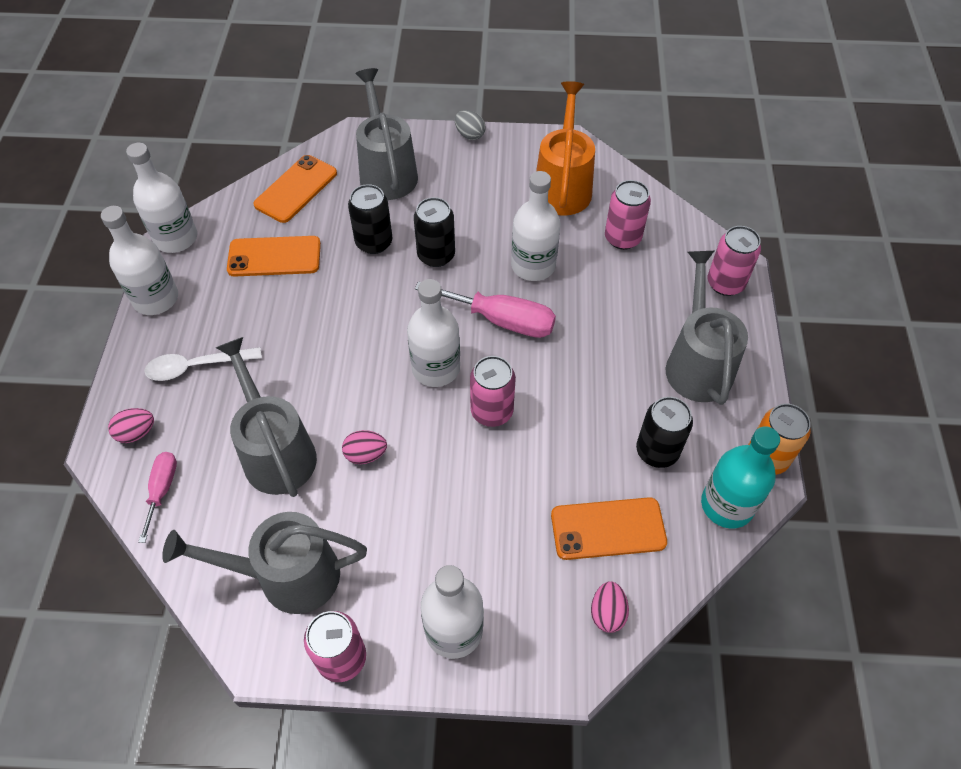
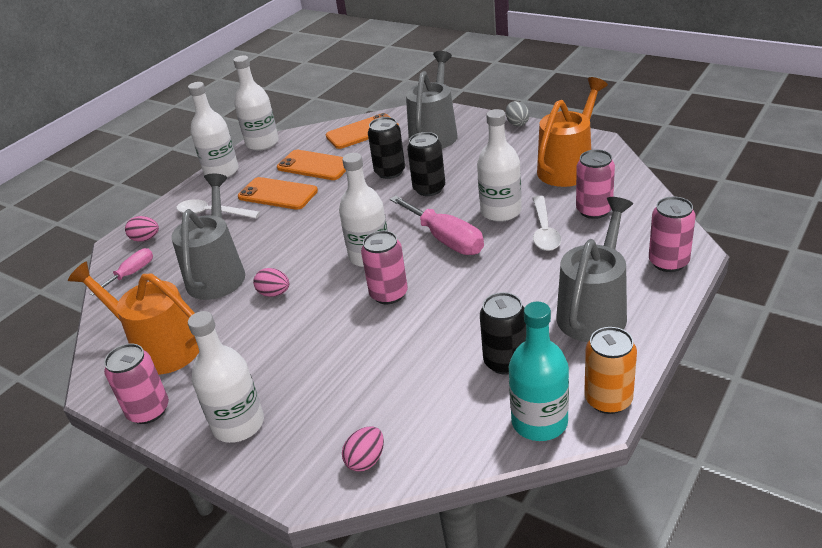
camera: 35 degrees right, 20 degrees down
grey watering can [162,512,367,614] -> orange watering can [68,262,199,375]
orange phone [551,497,667,560] -> orange phone moved to [238,177,318,210]
none -> white spoon [533,195,561,251]

